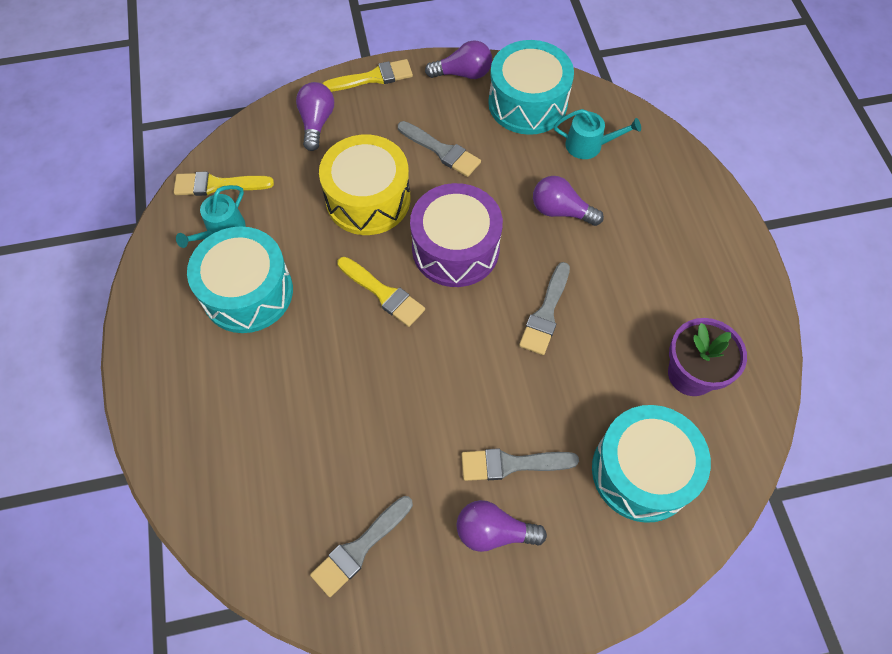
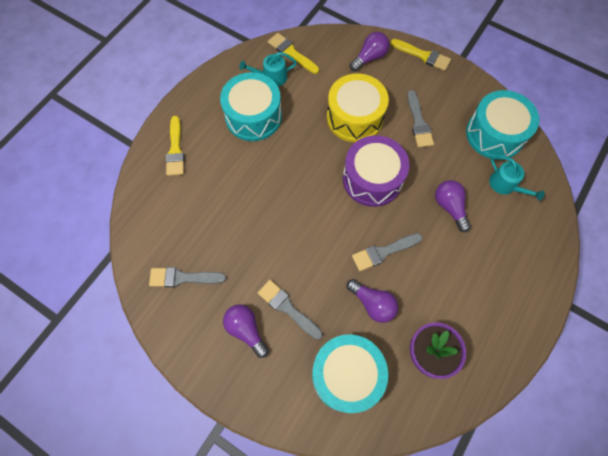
camera: 45 degrees right, 5 degrees up
yellow brush [337,257,425,327] -> yellow brush moved to [166,116,184,176]
purple light bulb [425,40,492,79] -> purple light bulb moved to [347,279,398,323]

